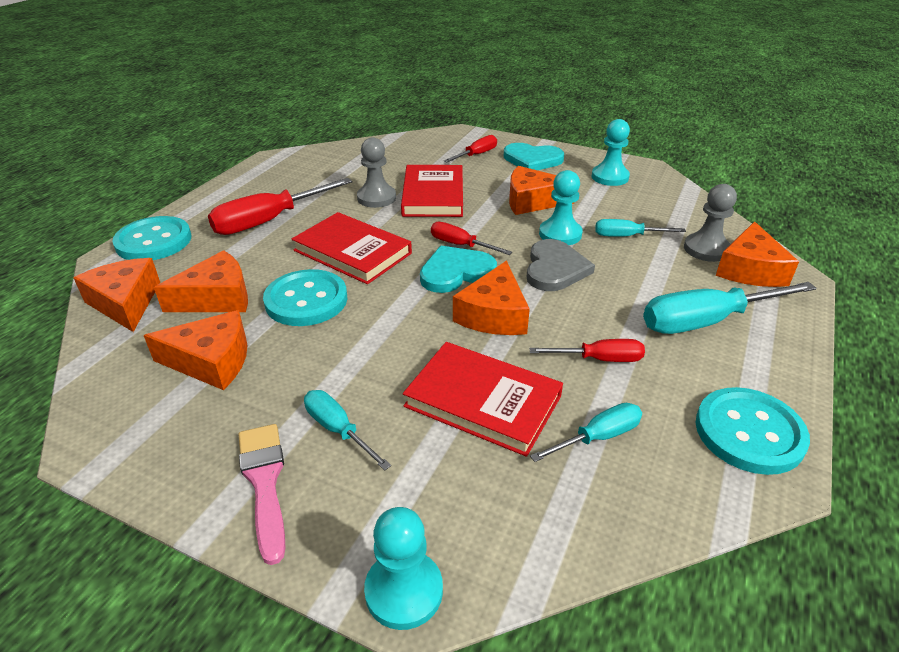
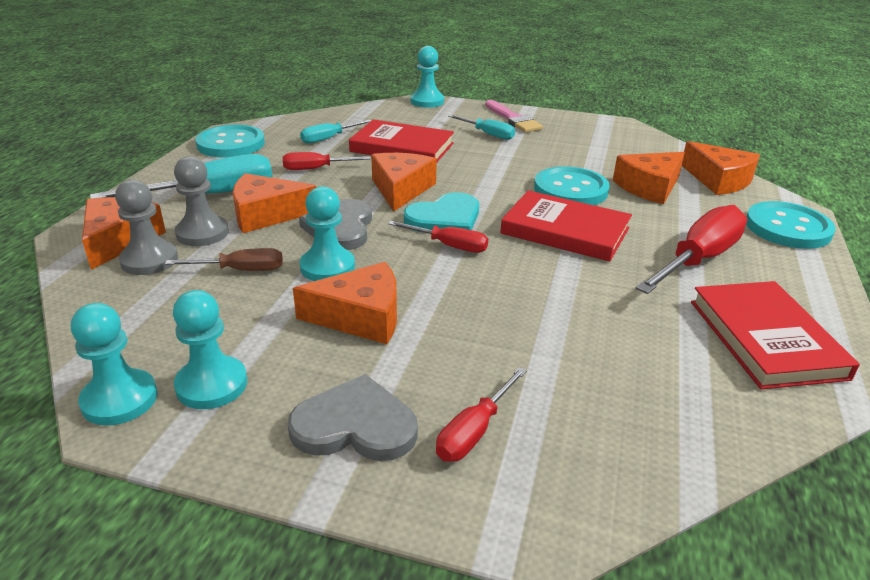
camera: 170 degrees right, 5 degrees down
orange cheese [144,310,247,390] -> orange cheese moved to [233,173,316,233]
grey pawn [357,137,396,208] -> grey pawn moved to [174,156,229,246]
red book [401,165,463,217] -> red book moved to [691,281,860,389]
turquoise heart [504,143,564,170] -> grey heart [288,374,418,461]
turquoise screwdriver [595,219,686,237] -> brown screwdriver [165,248,283,271]
none -> turquoise pawn [71,303,157,426]

